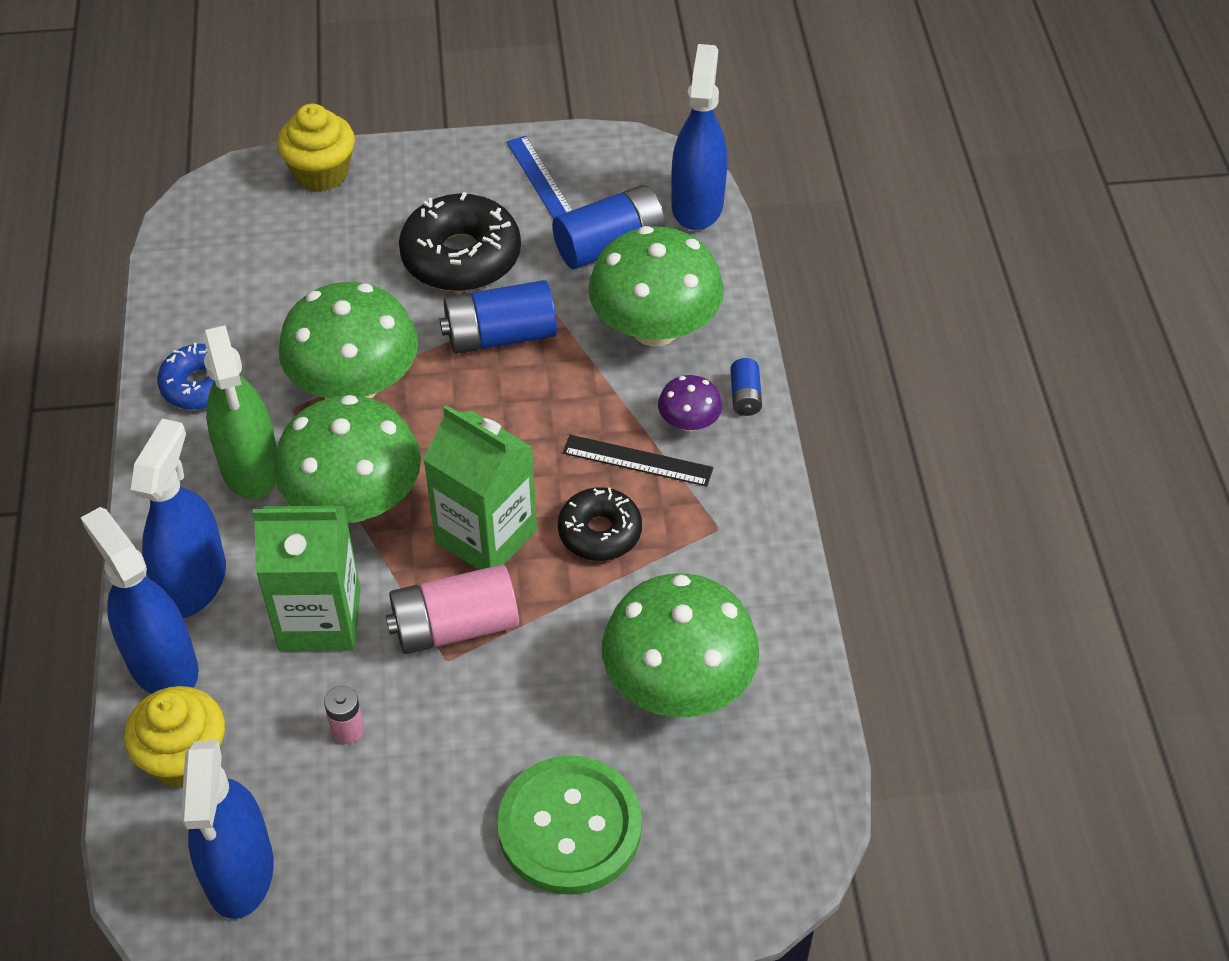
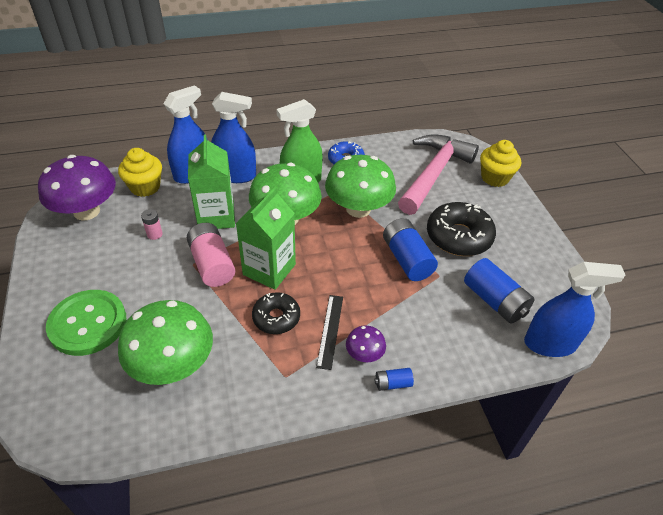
camera: 80 degrees right, 5 degrees down
blue spray bottle [181,740,274,919] -> purple mushroom [38,155,116,220]
blue ruler [507,136,572,219] -> none
green mushroom [588,226,724,347] -> none
none -> pink hammer [398,134,479,215]

